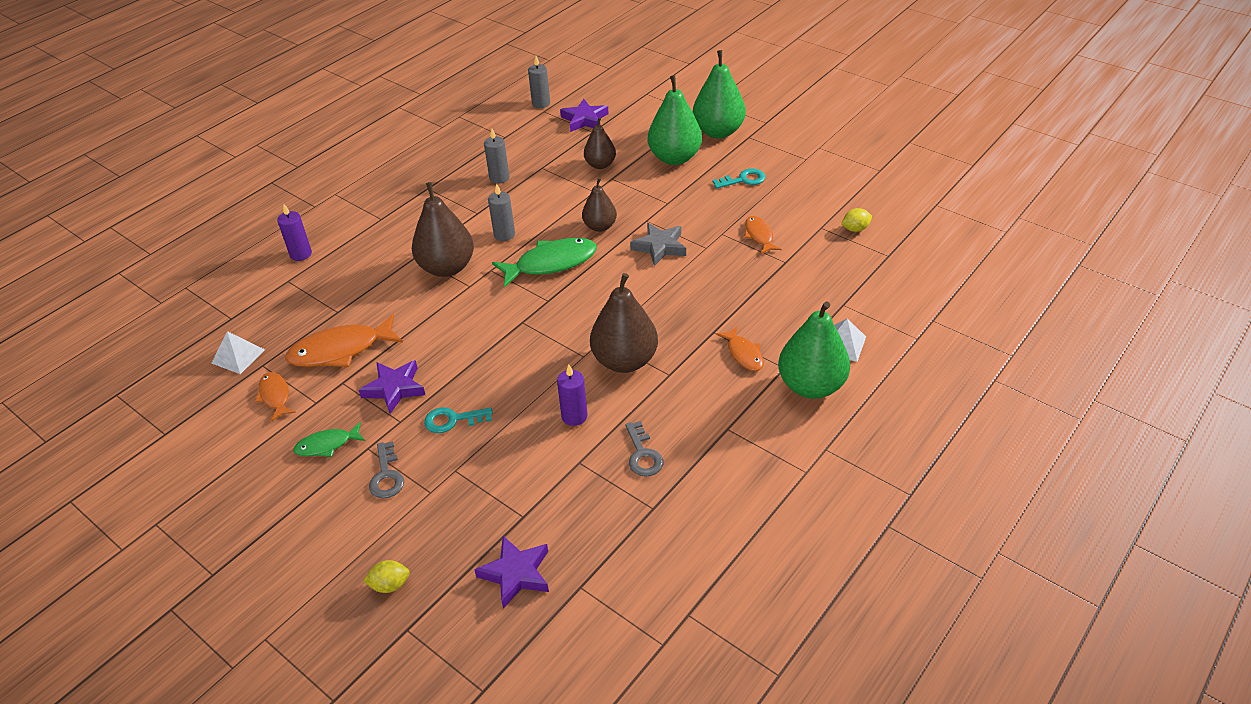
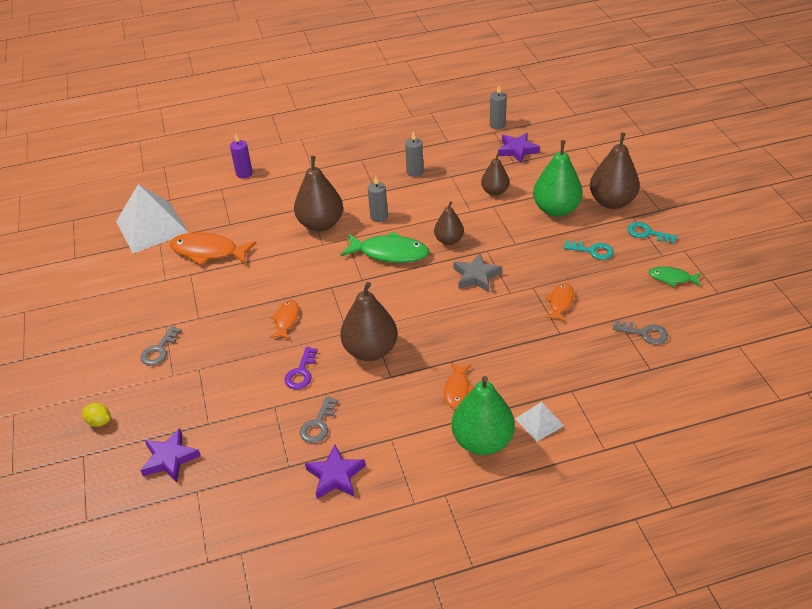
camera: 35 degrees right, 0 degrees up
white pyramid [211,331,265,374] -> white pyramid [116,184,189,253], size x2.10
orange fish [255,372,296,421] -> orange fish moved to [270,300,299,339]
green fish [293,422,365,457] -> green fish moved to [649,266,701,287]
purple star [359,360,425,414] -> purple star moved to [305,445,366,499]
turquoise key [424,407,493,433] -> turquoise key moved to [628,222,677,244]
purple candle [557,365,588,426] -> purple key [284,347,318,389]
green pear [693,50,746,138] -> brown pear [590,133,640,209]
yellow lemon [841,208,872,232] -> grey key [613,320,668,345]

